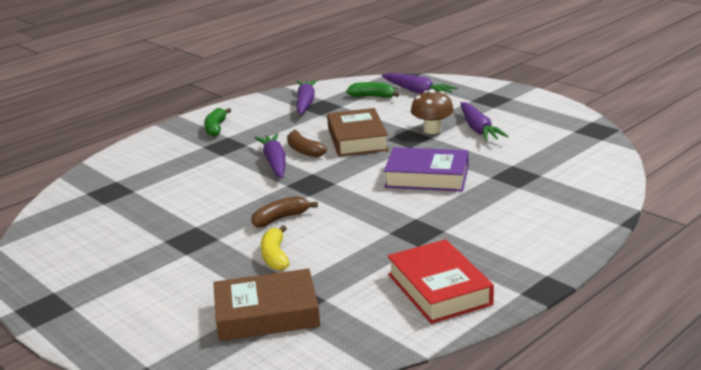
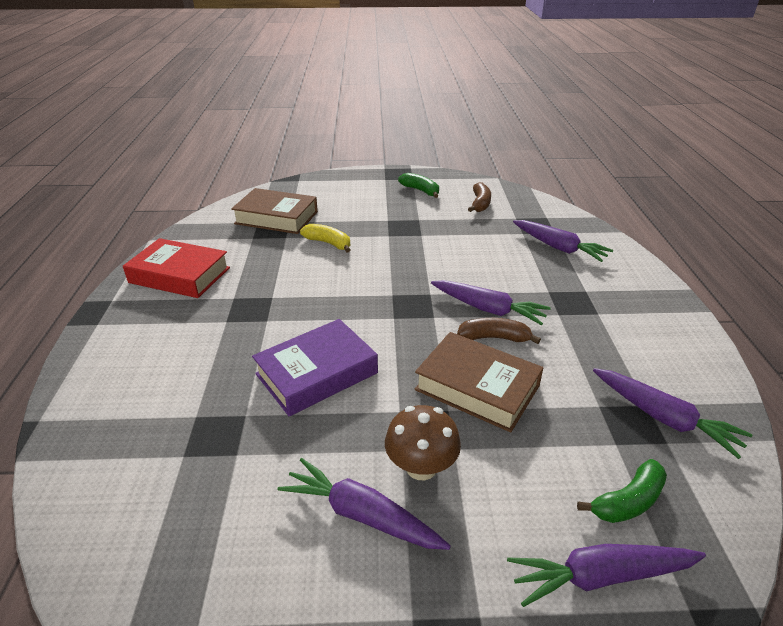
camera: 130 degrees right, 10 degrees up
green banana [204,108,231,136] -> green banana moved to [398,173,439,198]
brown book [214,269,320,341] -> brown book turned 75 degrees clockwise [231,188,318,234]
brown banana [251,196,318,228] -> brown banana moved to [468,182,491,212]
none -> purple carrot [513,220,613,262]

